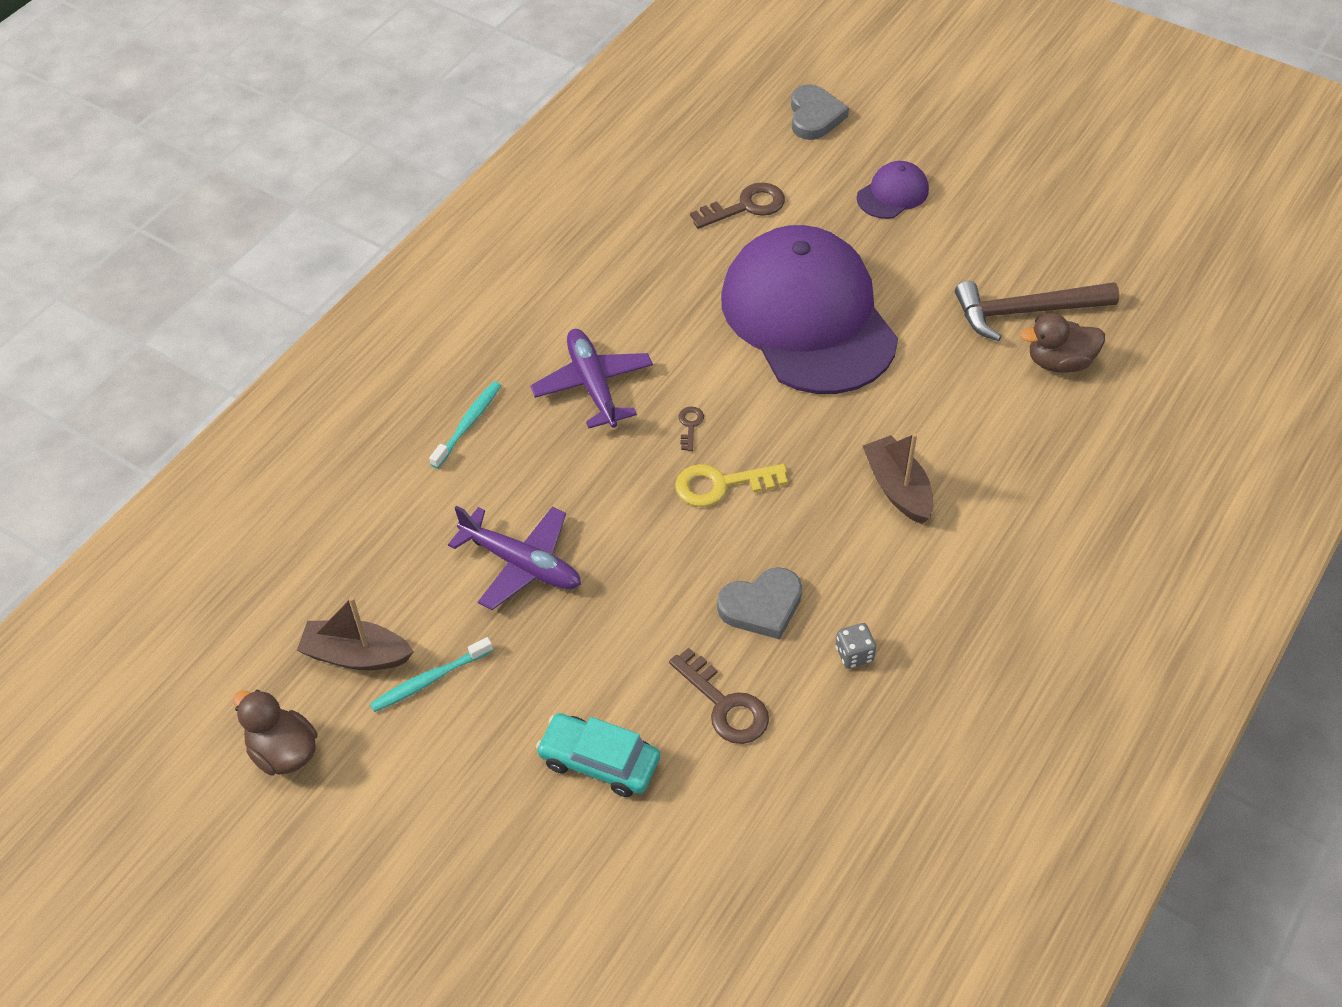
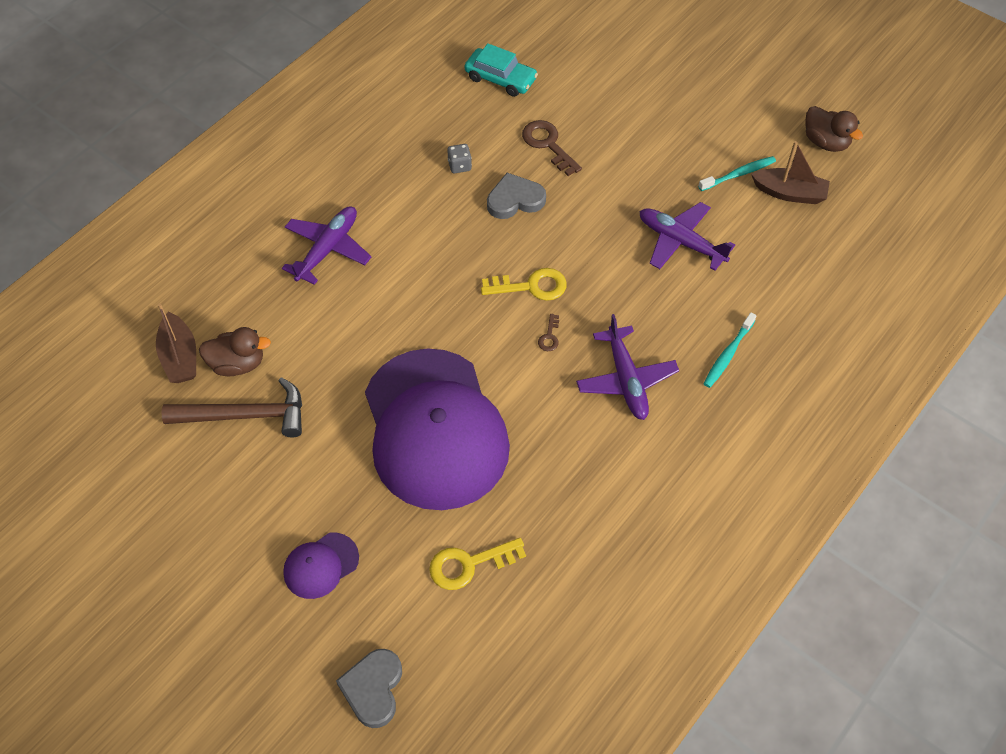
camera: 175 degrees left, 5 degrees up
turquoise car [536,713,660,797] -> turquoise car moved to [465,43,538,97]
brown key [690,182,785,229] -> yellow key [429,538,526,590]
brown boat [863,433,933,524] -> brown boat moved to [156,303,196,383]
none -> purple plane [282,206,372,285]

